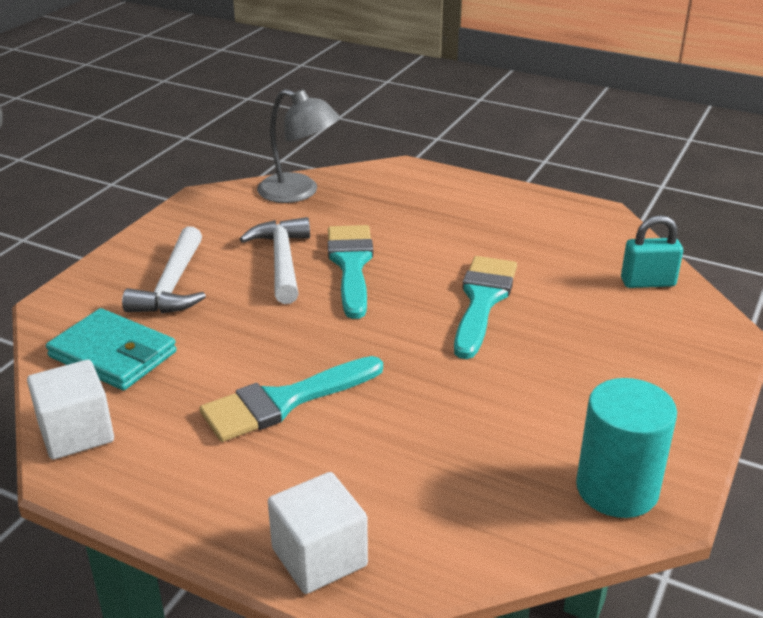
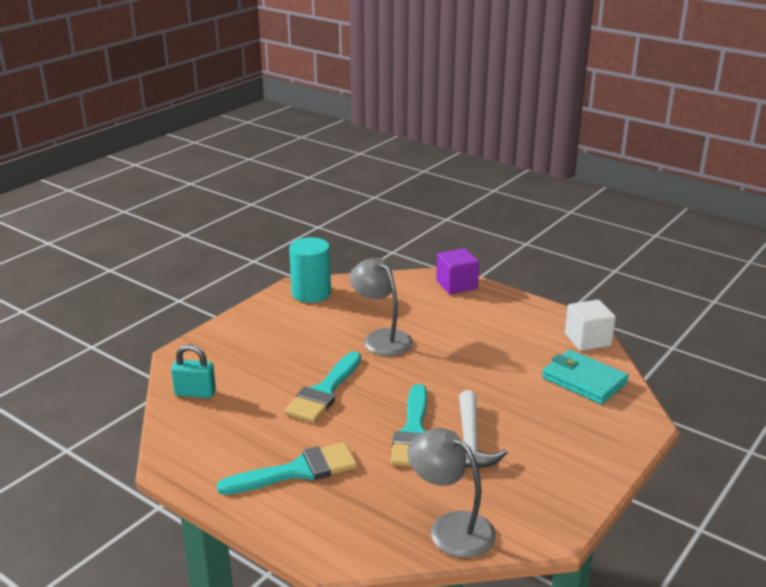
camera: 170 degrees left, 5 degrees down
white hammer [122,226,206,313] -> none
turquoise brush [200,356,383,442] -> turquoise brush moved to [217,442,357,495]
white cube [268,472,368,594] -> purple cube [436,248,479,294]
none -> grey lamp [349,258,413,356]

